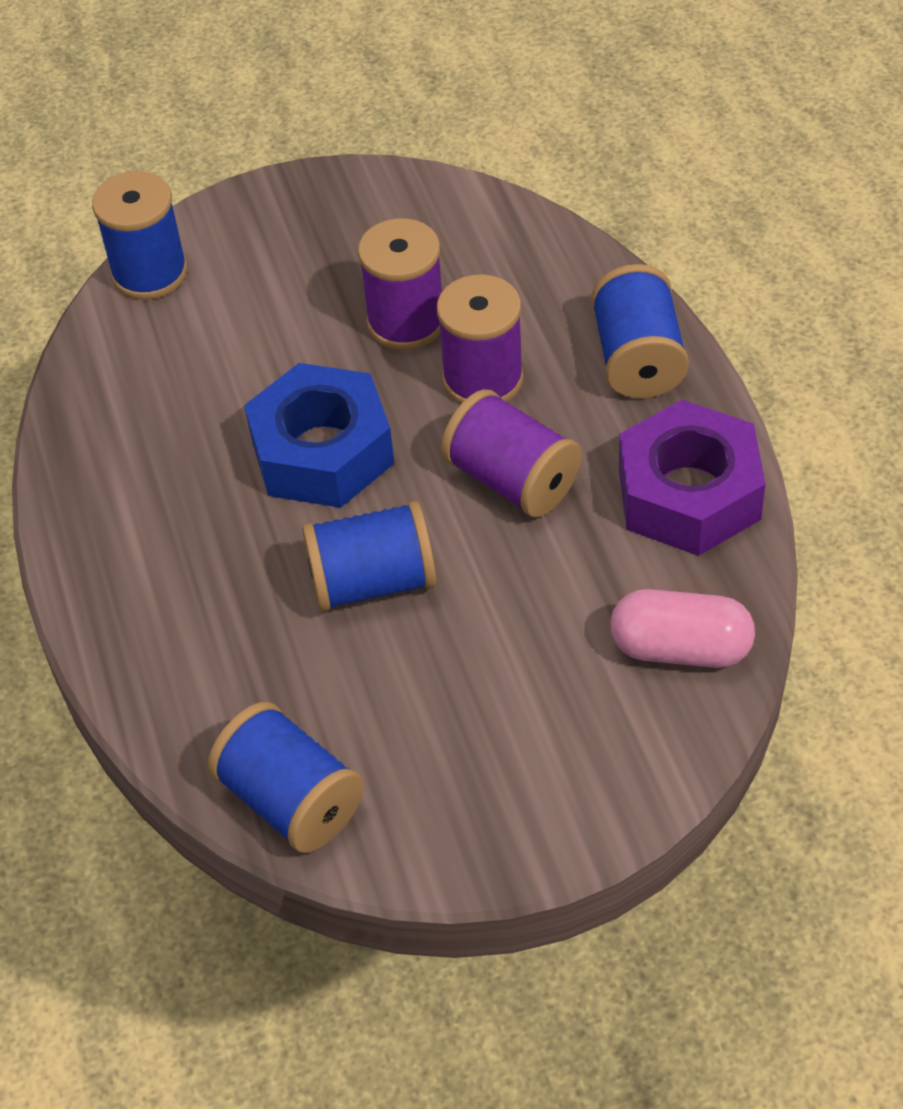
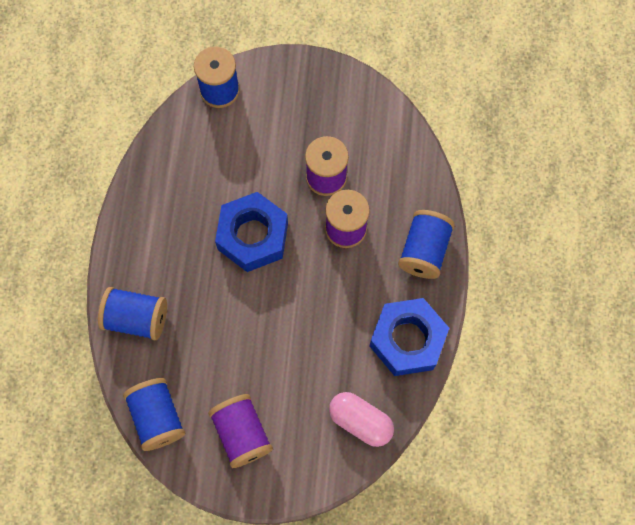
camera: 20 degrees right, 20 degrees up
blue spool [302,501,436,611] -> blue spool moved to [98,287,167,340]
purple spool [441,389,582,517] -> purple spool moved to [208,394,273,468]
purple nut [619,400,766,556] -> blue nut [370,298,449,376]

